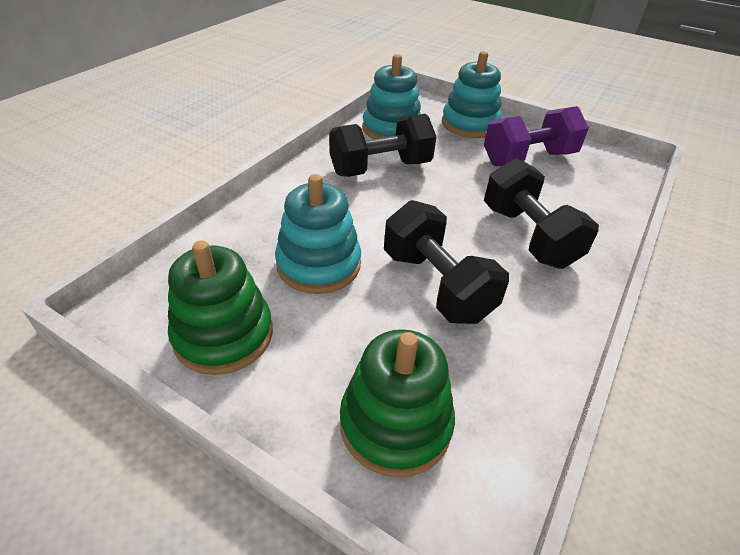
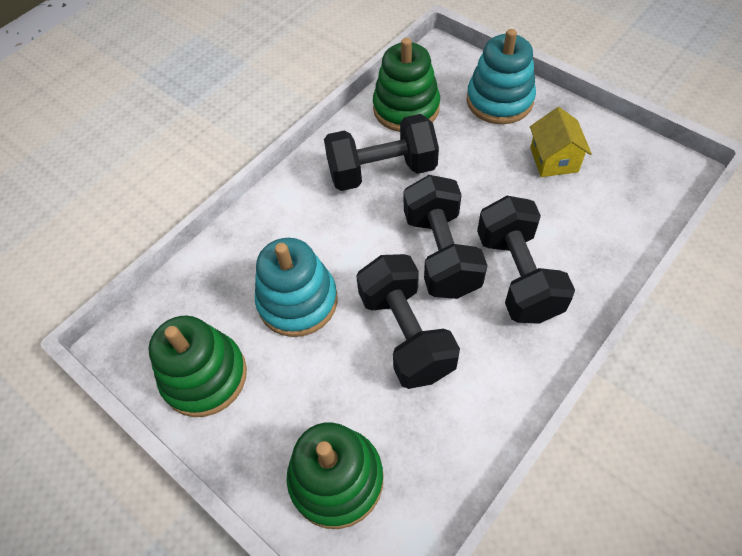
camera: 15 degrees right, 15 degrees up
turquoise stacking toy [363,54,421,139] -> green stacking toy [373,38,440,132]
purple dumbbell [484,106,589,166] -> yellow house [530,107,592,177]
none -> black dumbbell [404,175,488,299]

